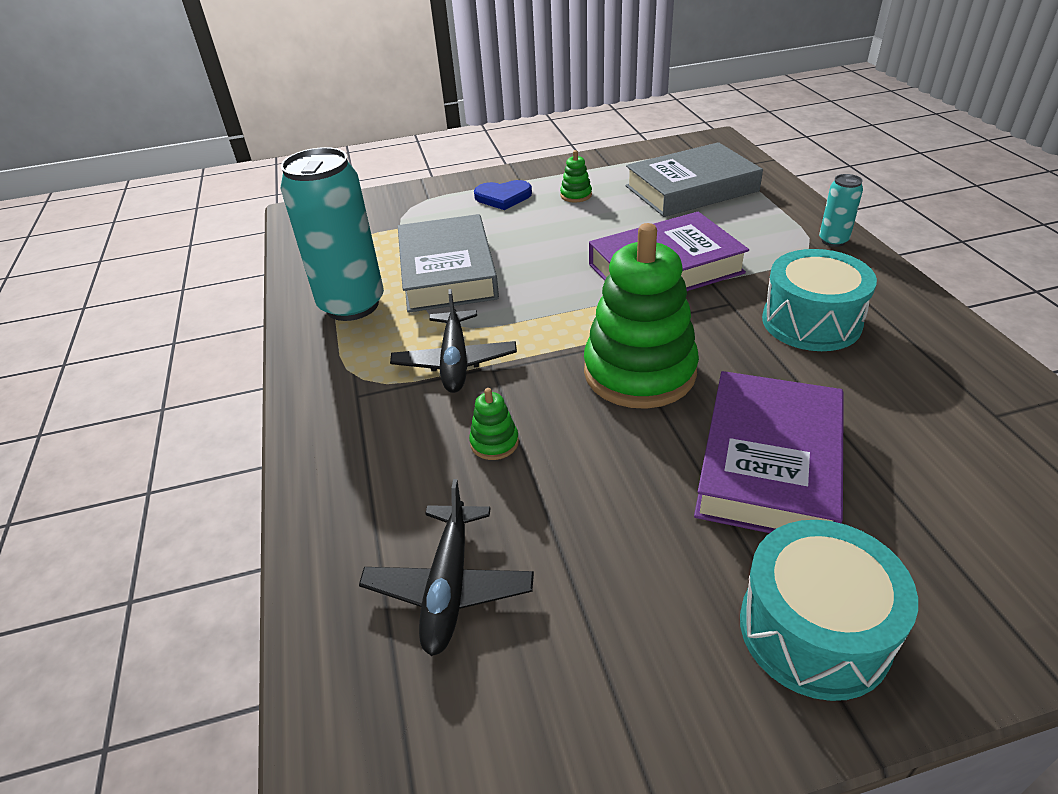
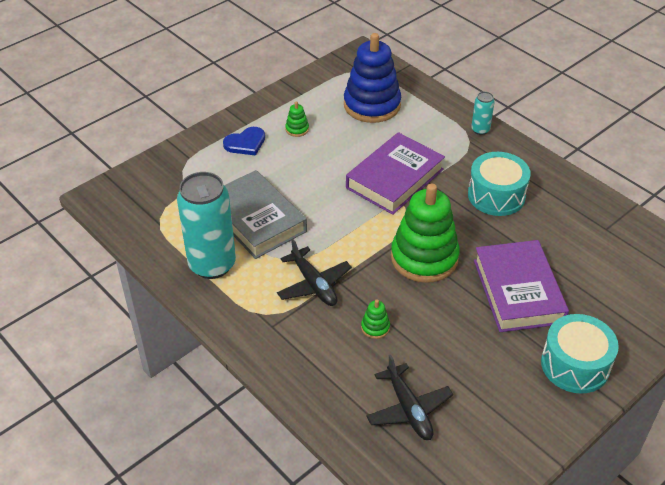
camera: 30 degrees left, 5 degrees up
grey book [625,142,763,217] -> blue stacking toy [344,33,401,123]

